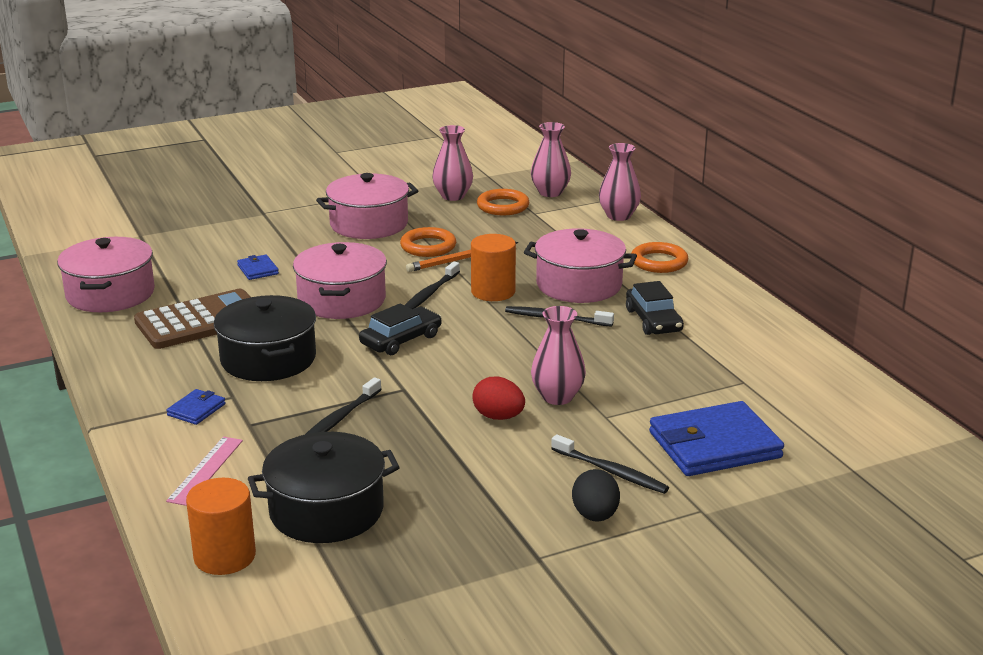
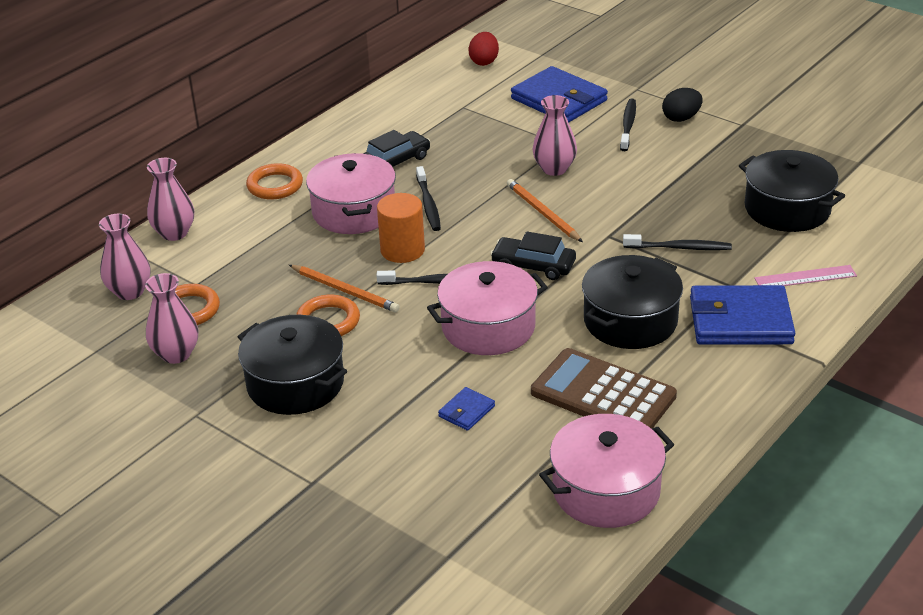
camera: 115 degrees left, 10 degrees up
blue wallet [166,389,226,425] -> blue wallet [690,285,795,345], size x2.21
orange cylinder [186,478,256,575] -> none
pink pot [316,173,418,239] -> black pot [237,315,347,415]
red egg [472,377,525,420] -> red egg moved to [468,32,499,66]
none -> orange pencil [507,179,583,242]

